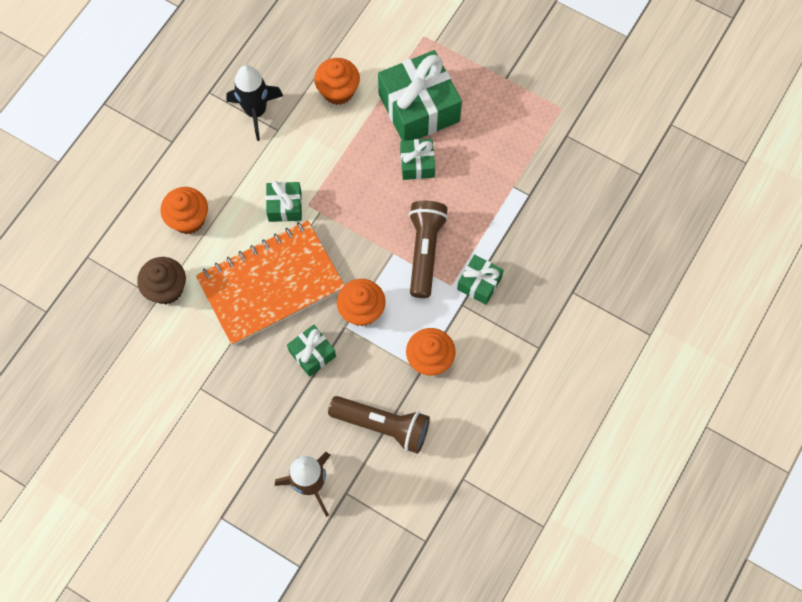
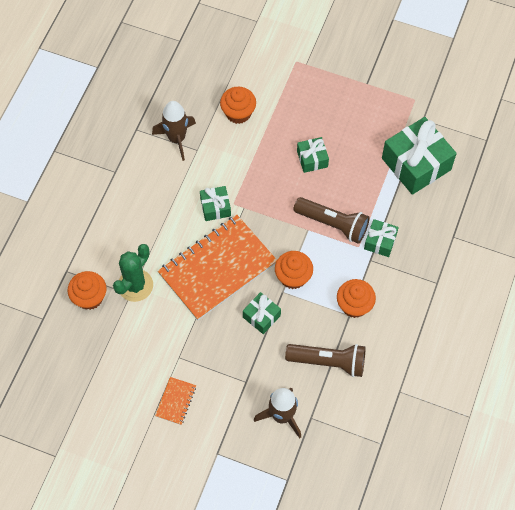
camera: 10 degrees left, 5 degrees down
brown cupcake [137,257,186,304] -> green cactus [113,244,153,302]
orange cupcake [160,187,208,234] -> orange cupcake moved to [67,271,107,310]
black rocket [226,65,283,141] -> brown rocket [152,101,196,161]
green gift [378,50,462,141] -> green gift moved to [382,117,457,195]
brown flashlight [409,201,448,298] -> brown flashlight turned 120 degrees clockwise [293,197,369,244]
none -> orange notebook [155,377,196,425]

